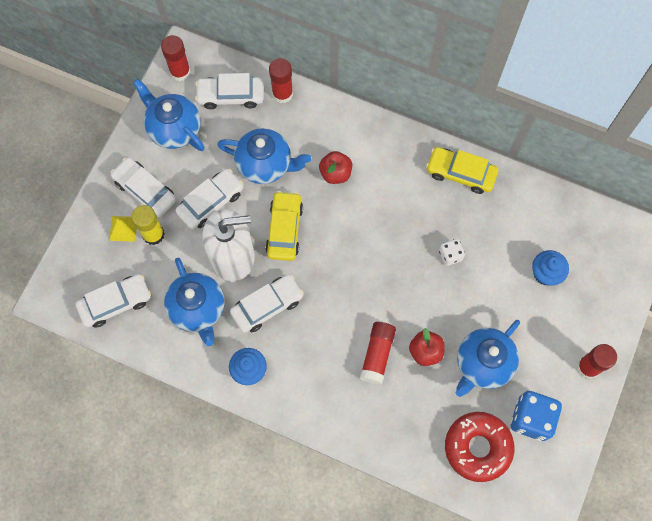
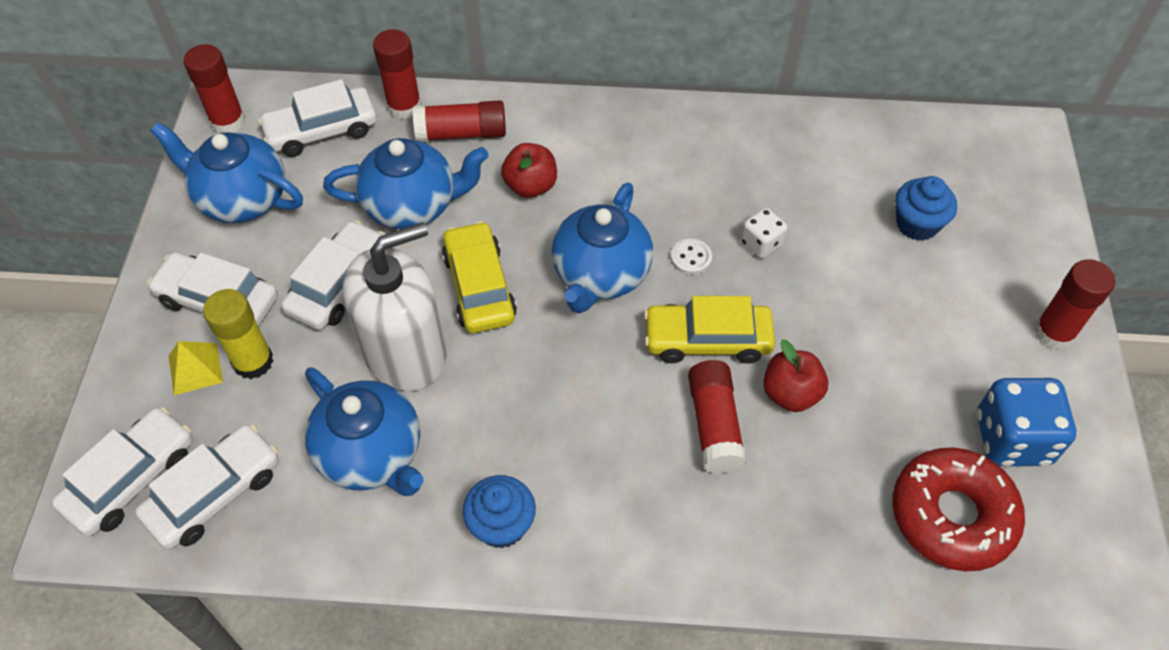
camera: 20 degrees left, 15 degrees down
white car [230,274,304,333] -> white car moved to [52,407,193,536]
yellow car [426,147,498,194] -> yellow car moved to [644,296,775,364]
blue teapot [456,320,520,397] -> blue teapot moved to [552,183,653,313]
none -> red glue stick [413,101,506,141]
none -> white button [671,238,712,275]

